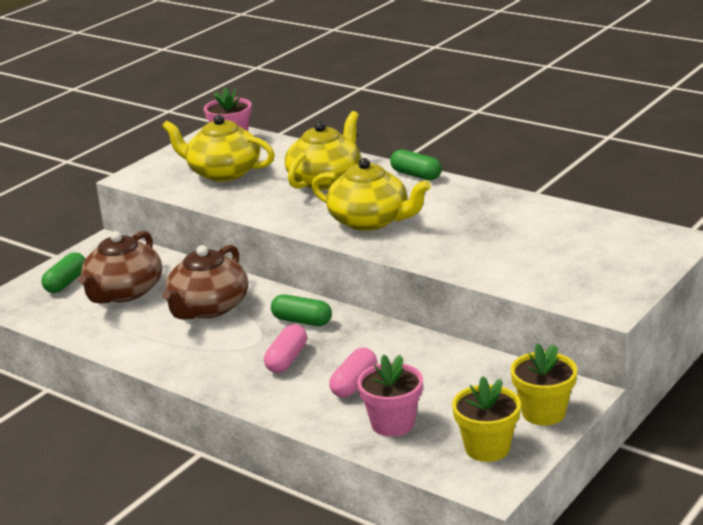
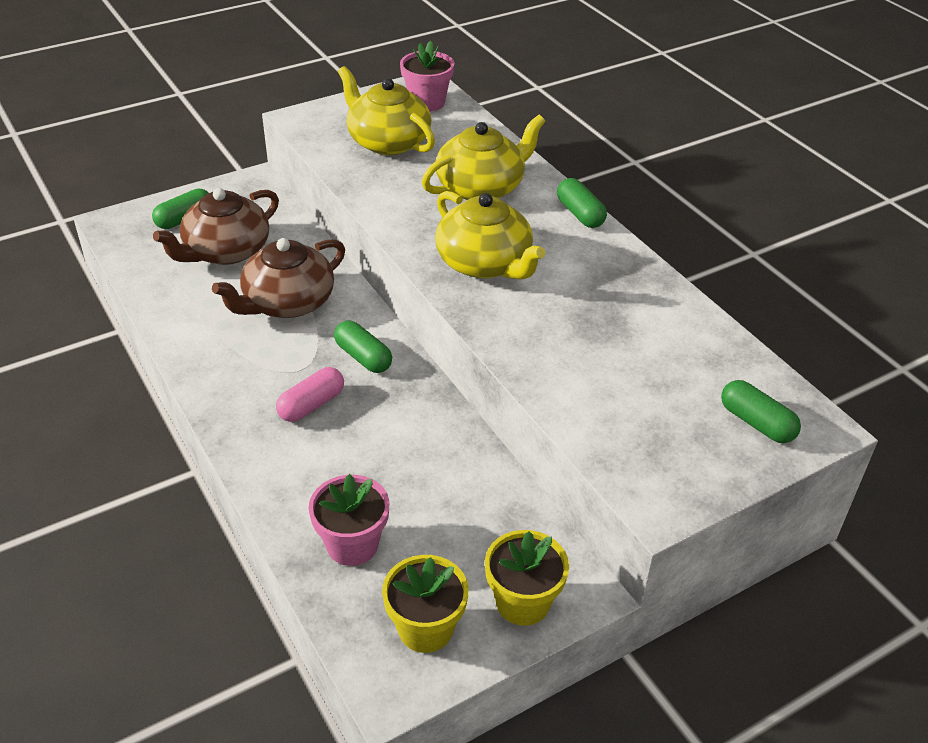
camera: 20 degrees right, 15 degrees up
pink capsule [329,348,377,398] -> none
none -> green capsule [721,380,801,443]

